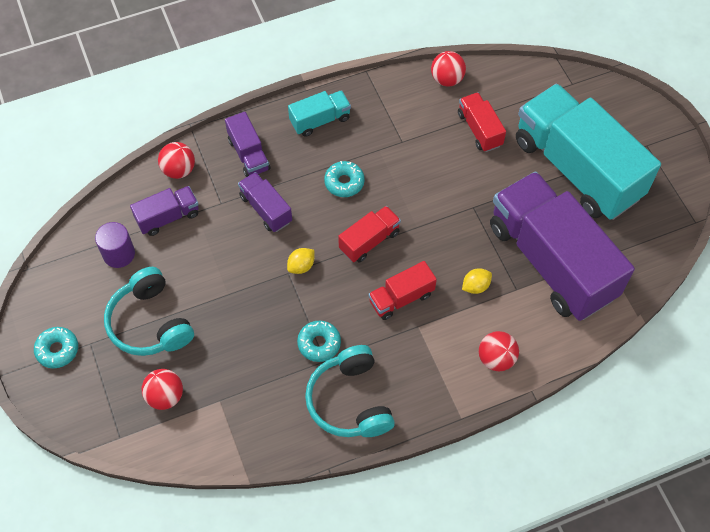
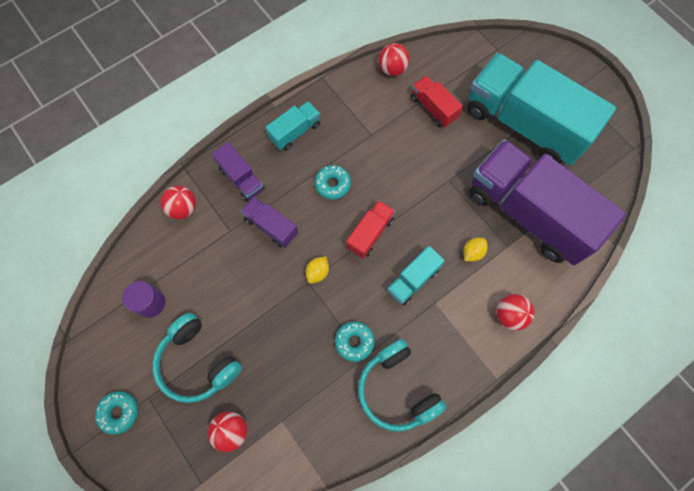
camera: 15 degrees left, 10 degrees up
purple truck [130,186,199,236] -> none
red truck [368,261,437,320] -> turquoise truck [387,246,445,305]

